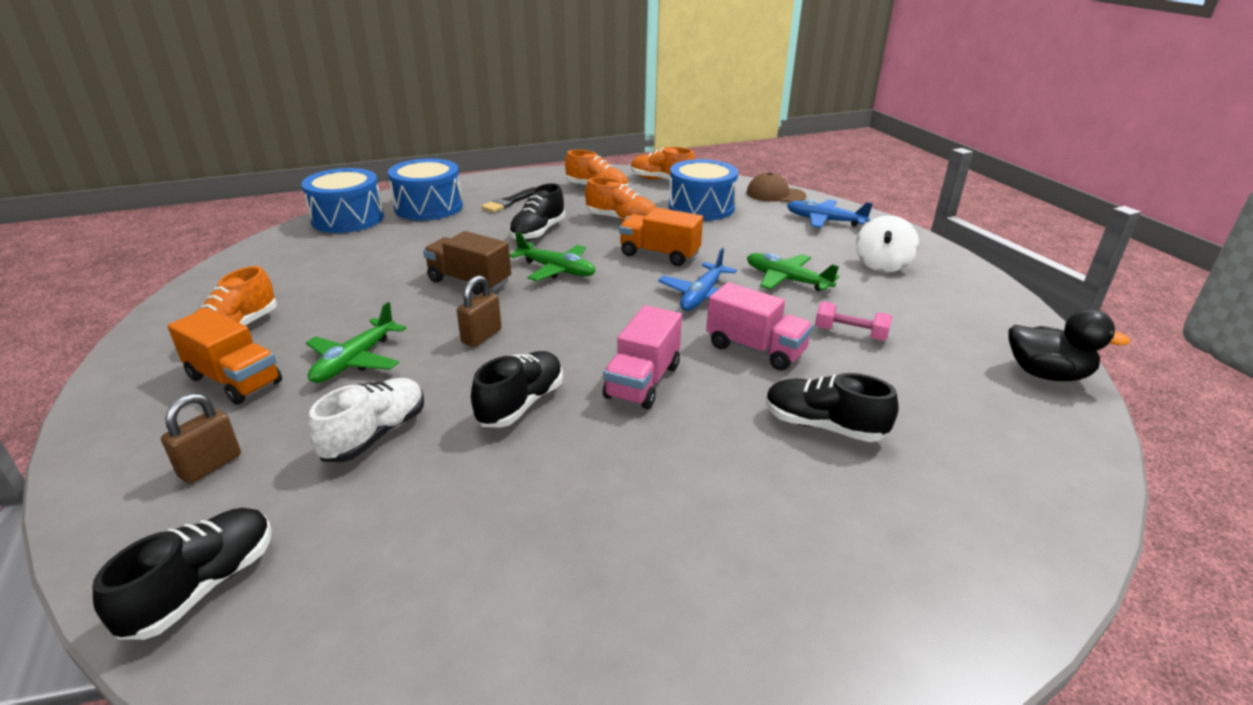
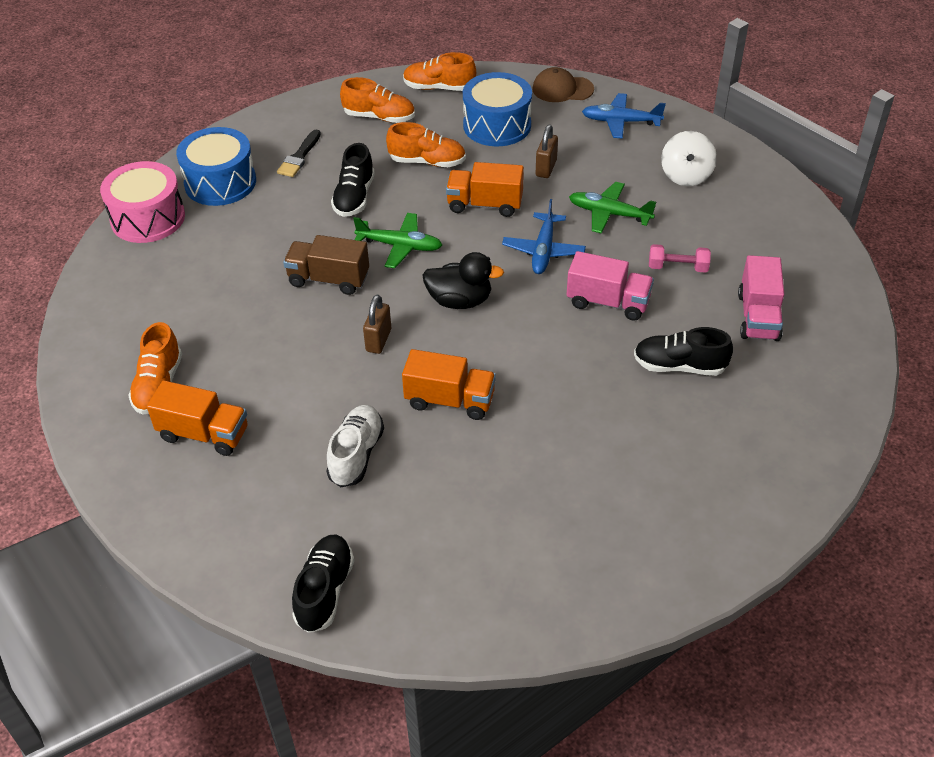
camera: 15 degrees left, 15 degrees up
brown padlock [161,394,241,484] -> brown padlock moved to [536,125,558,178]
blue drum [301,168,384,233] -> pink drum [100,161,185,243]
green plane [306,302,406,383] -> none
black shoe [471,351,563,428] -> orange truck [402,349,496,420]
pink truck [603,305,682,409] -> pink truck moved to [738,255,784,341]
black duck [1008,309,1130,381] -> black duck moved to [422,252,504,309]

